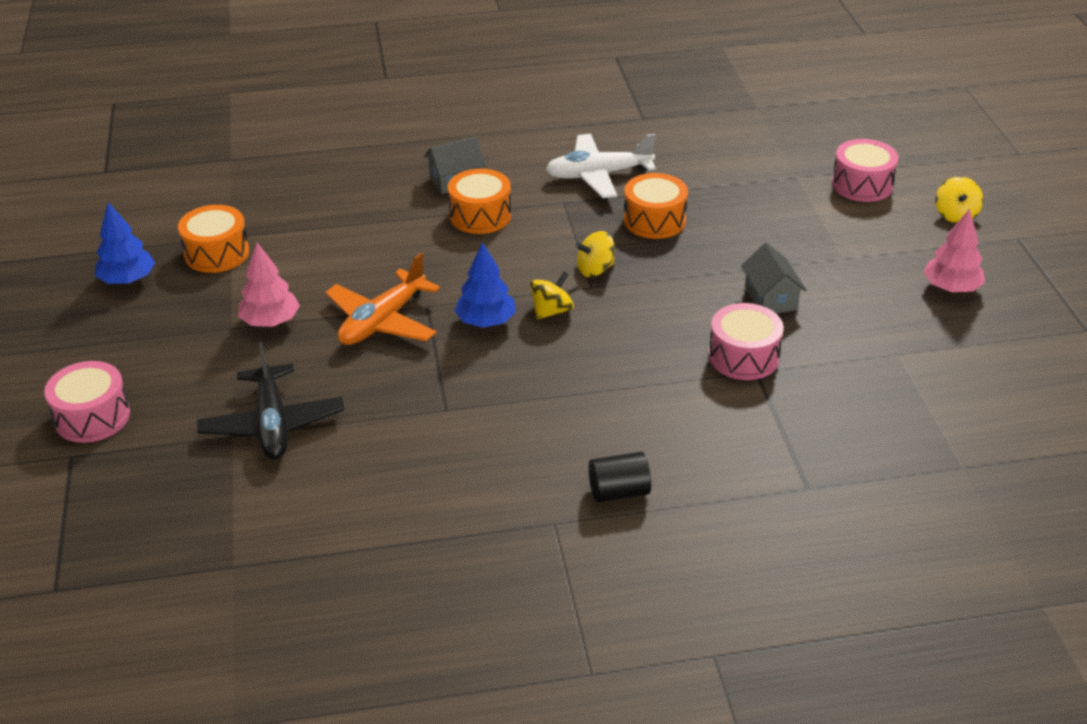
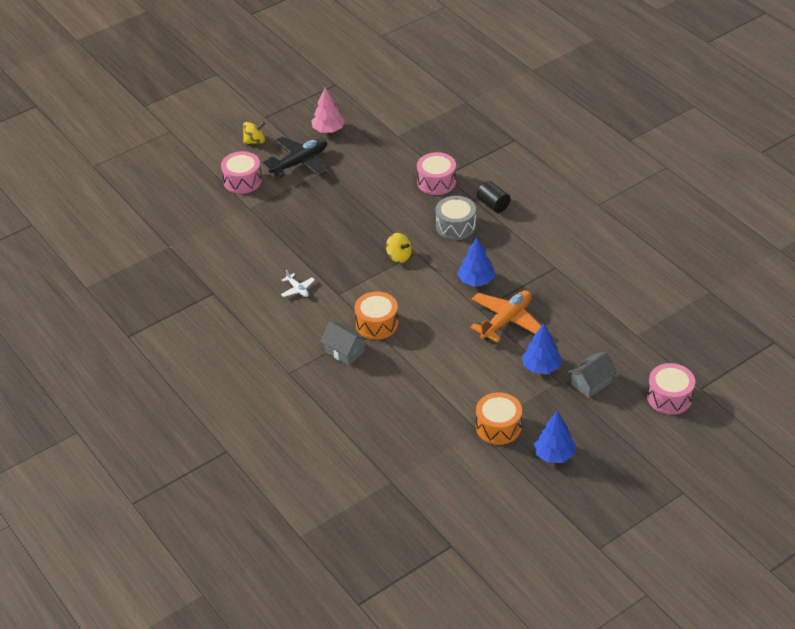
camera: 115 degrees left, 5 degrees up
black plane [197,342,344,459] -> black plane moved to [263,136,327,177]
pink tree [238,243,300,327] -> blue tree [522,323,562,374]
orange plane [325,253,440,345] -> orange plane turned 60 degrees counterclockwise [470,290,541,343]
yellow spinning top [530,271,574,320] -> none
white plane [546,134,656,198] -> white plane [281,270,315,297], size x0.48
black cylinder [588,452,651,503] -> black cylinder moved to [477,181,511,213]
orange drum [624,173,688,239] -> none
grey house [741,243,807,314] -> grey house moved to [568,352,617,398]
none -> grey drum [436,196,476,240]

